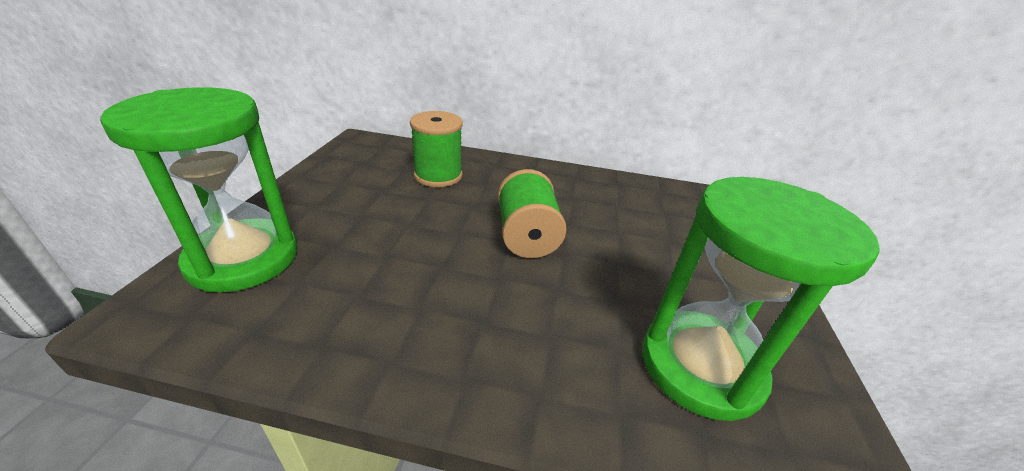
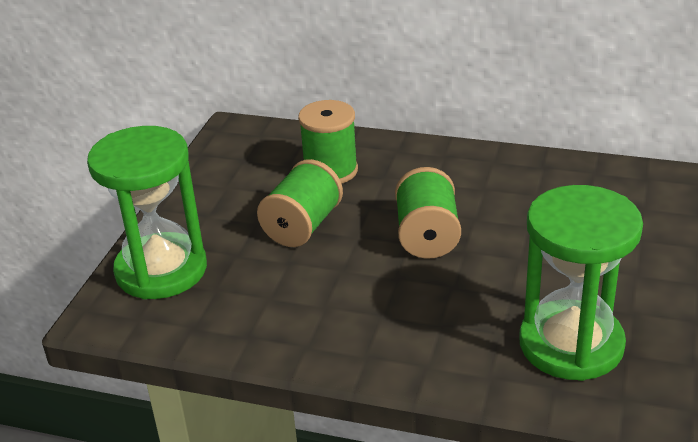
camera: 10 degrees right, 0 degrees up
none -> green spool [257,159,343,247]

